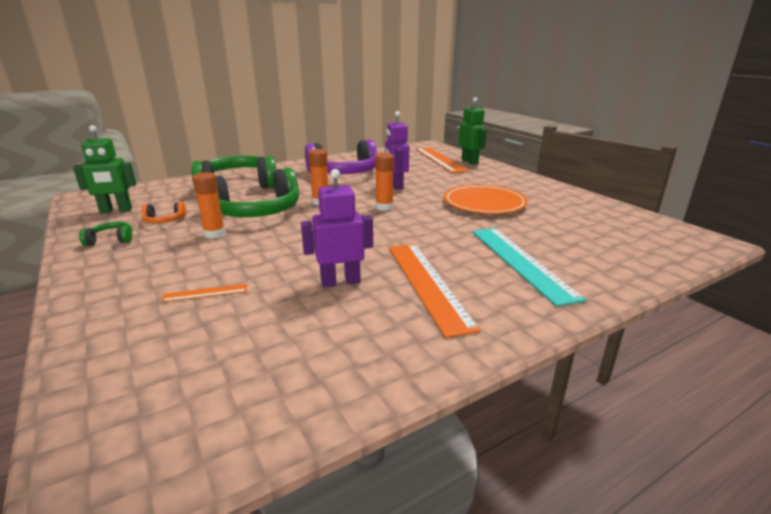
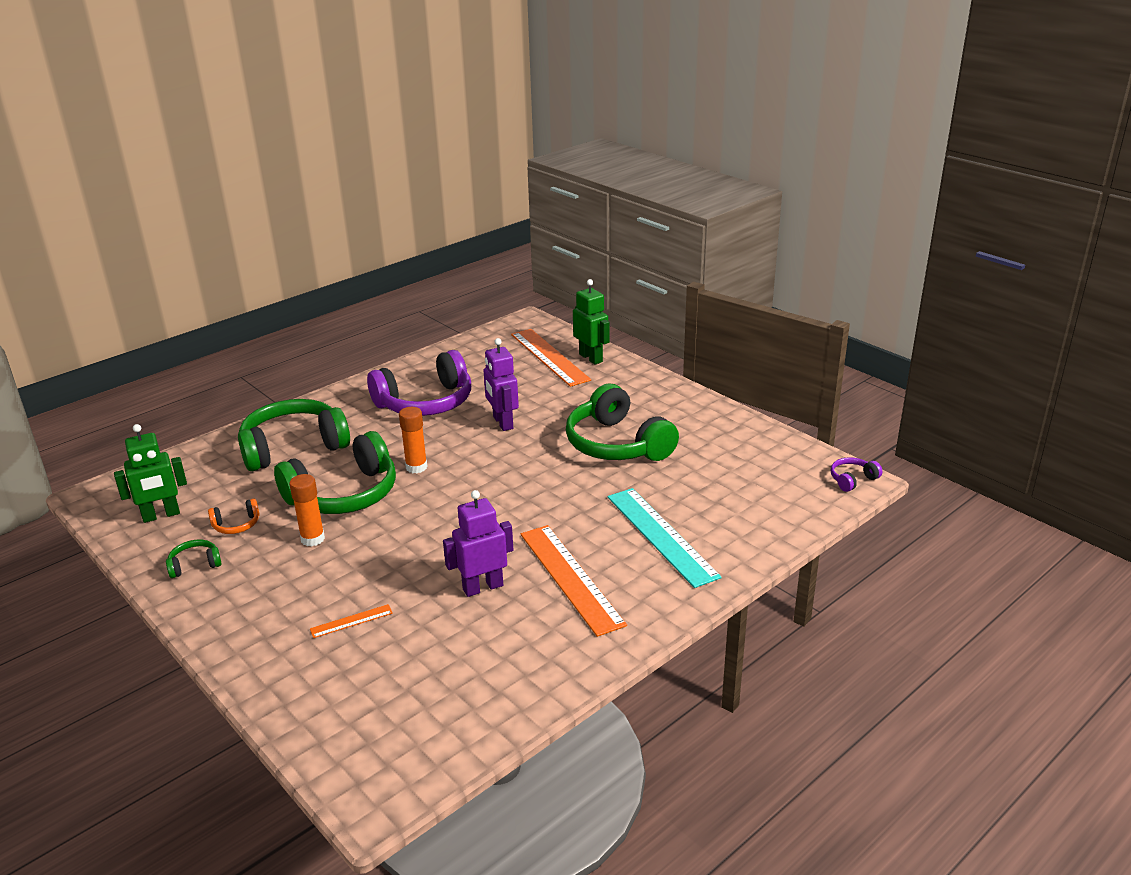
camera: 10 degrees left, 5 degrees up
orange glue stick [375,153,394,211] -> none
orange plate [444,185,528,214] -> green headphones [566,384,679,461]
none -> purple headphones [830,457,882,492]

